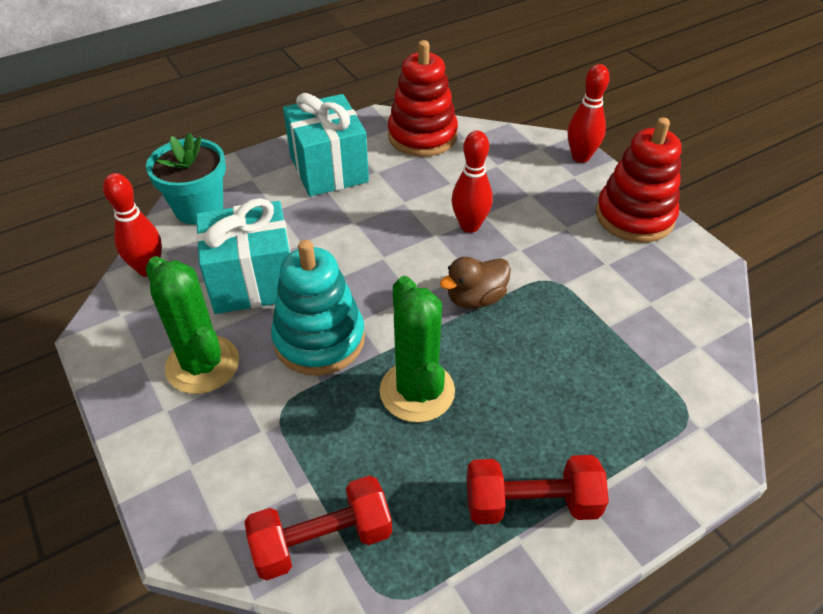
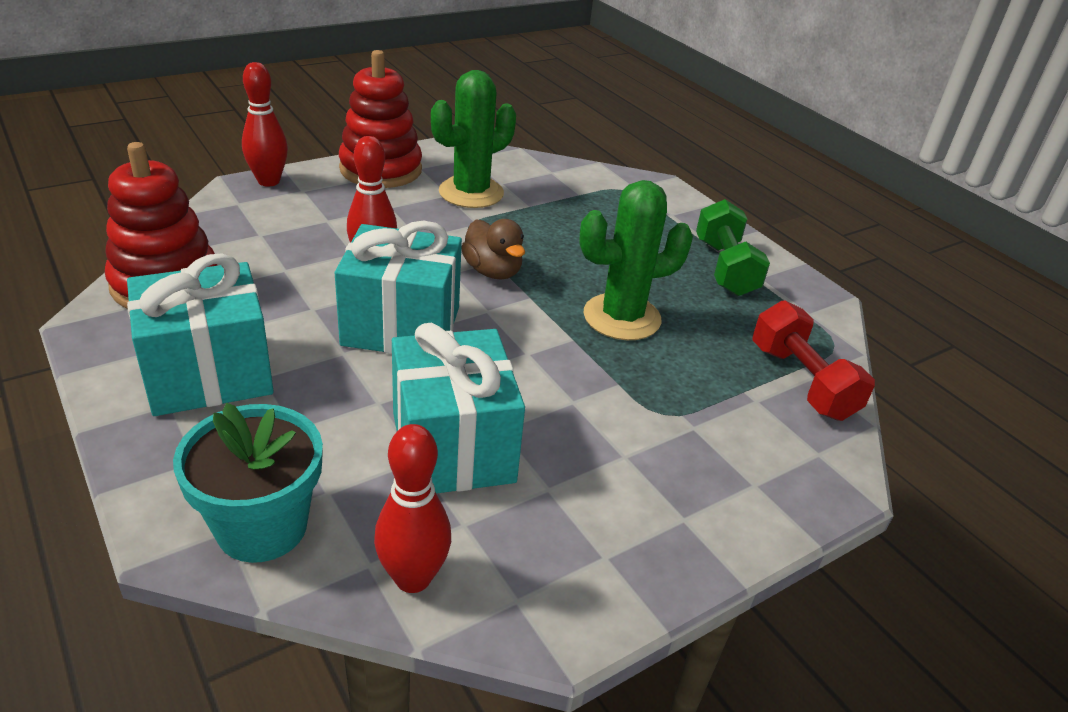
camera: 95 degrees left, 10 degrees down
green cactus [146,256,239,394] -> green cactus moved to [431,70,516,208]
turquoise stacking toy [271,240,365,375] -> none
red dumbbell [467,455,609,525] -> green dumbbell [696,199,770,296]
none -> turquoise gift [335,221,462,354]

